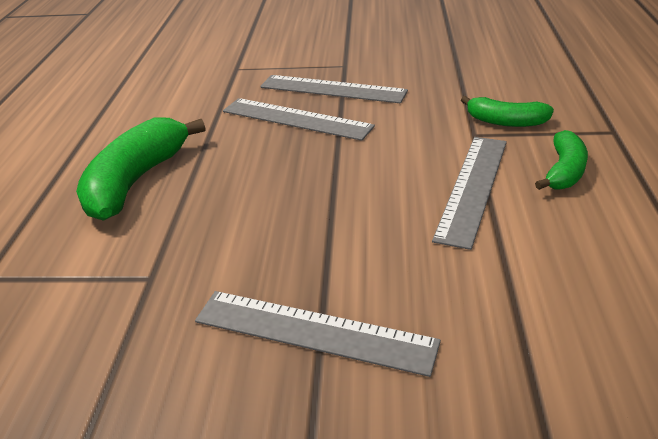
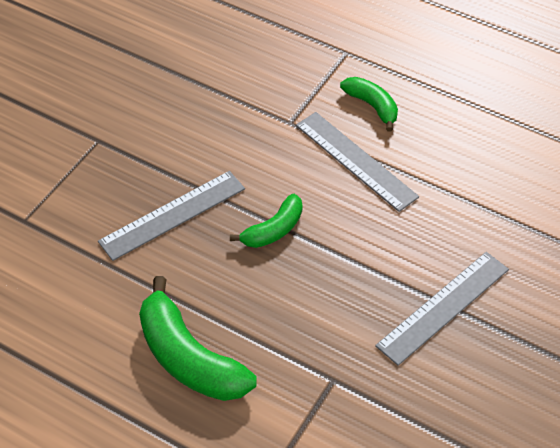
camera: 65 degrees left, 15 degrees up
grey ruler [260,75,408,103] -> none
green banana [461,96,554,127] -> green banana moved to [230,194,302,248]

